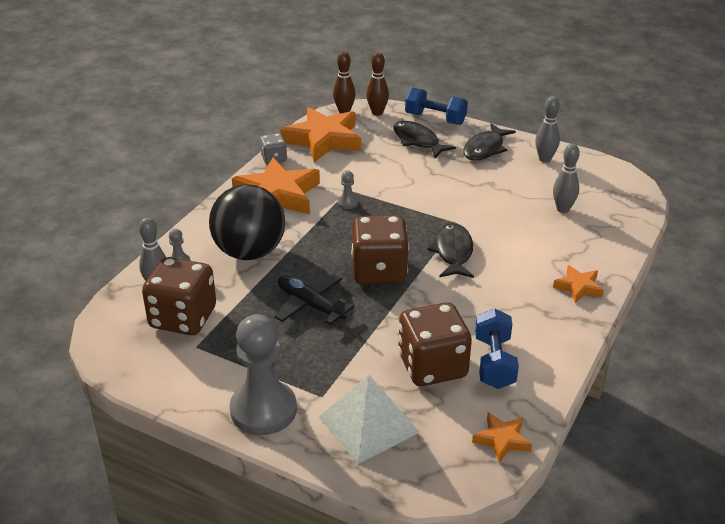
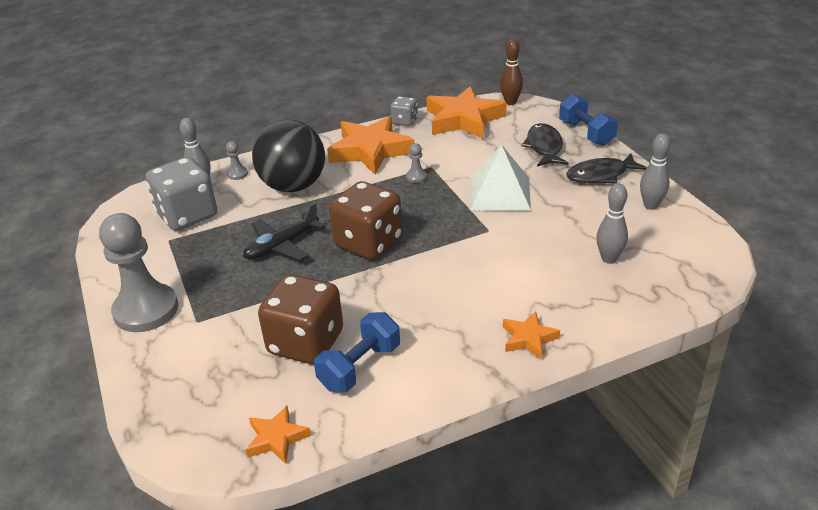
camera: 40 degrees right, 0 degrees up
brown dice [142,257,216,335] -> grey dice [146,157,217,231]
black plane [274,274,354,325] -> black plane turned 120 degrees counterclockwise [243,203,325,261]
white pyramid [319,375,420,464] -> white pyramid moved to [470,145,531,211]
brown bowling pin [366,52,389,116] -> none
black fish [428,223,474,278] -> none

